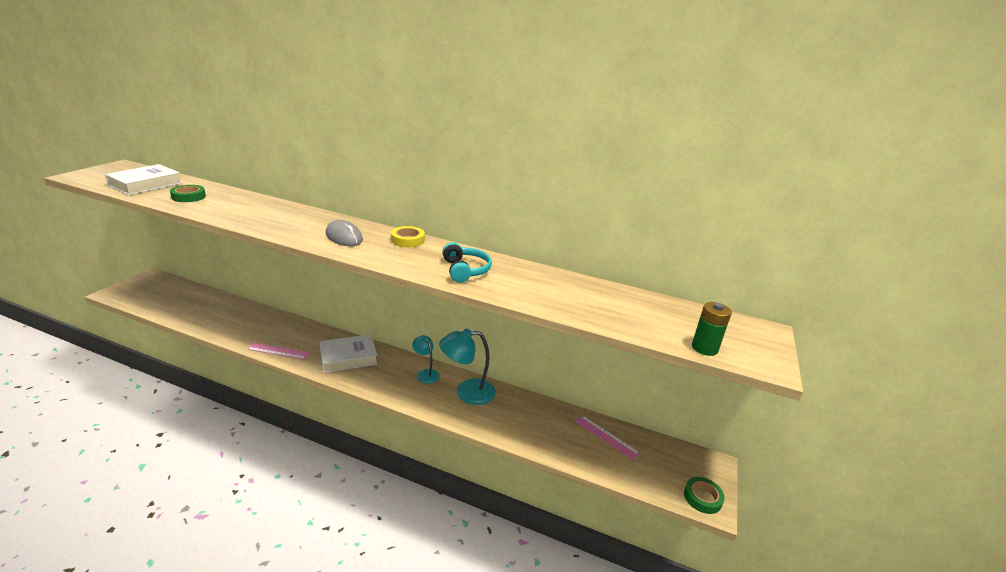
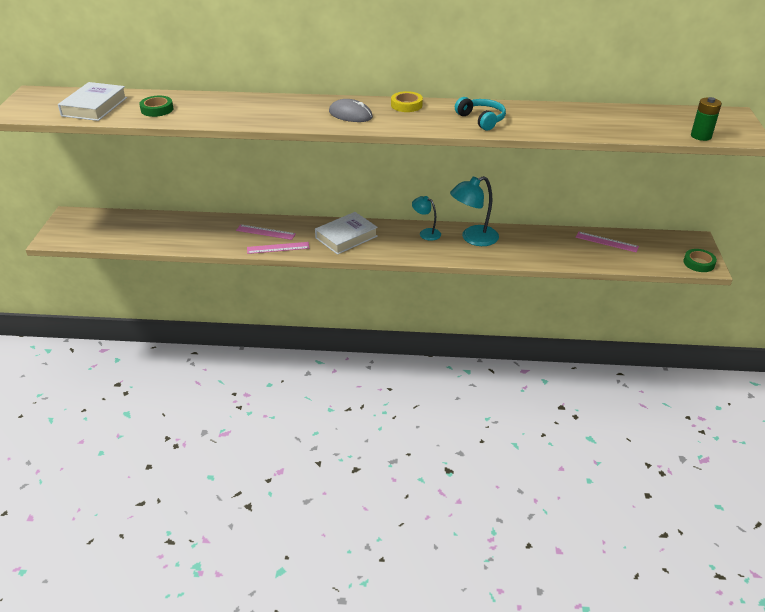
camera: 15 degrees left, 10 degrees up
none -> pink ruler [236,225,296,240]

